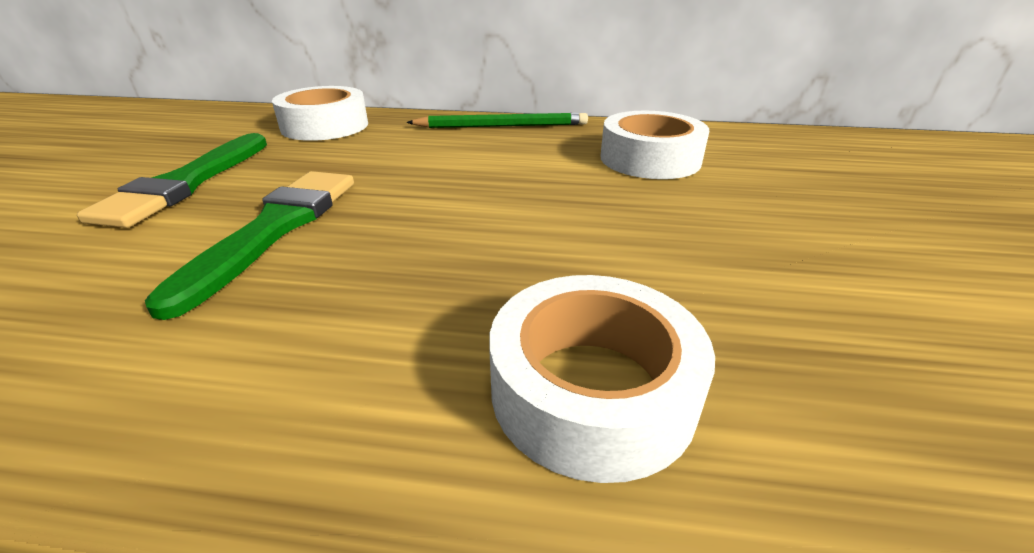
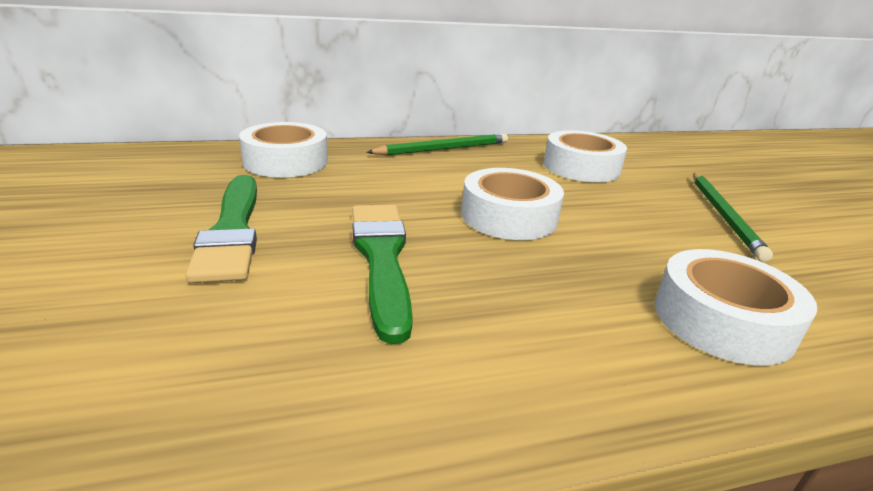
camera: 25 degrees left, 5 degrees down
none -> white tape [461,168,564,240]
none -> green pencil [693,173,773,262]

